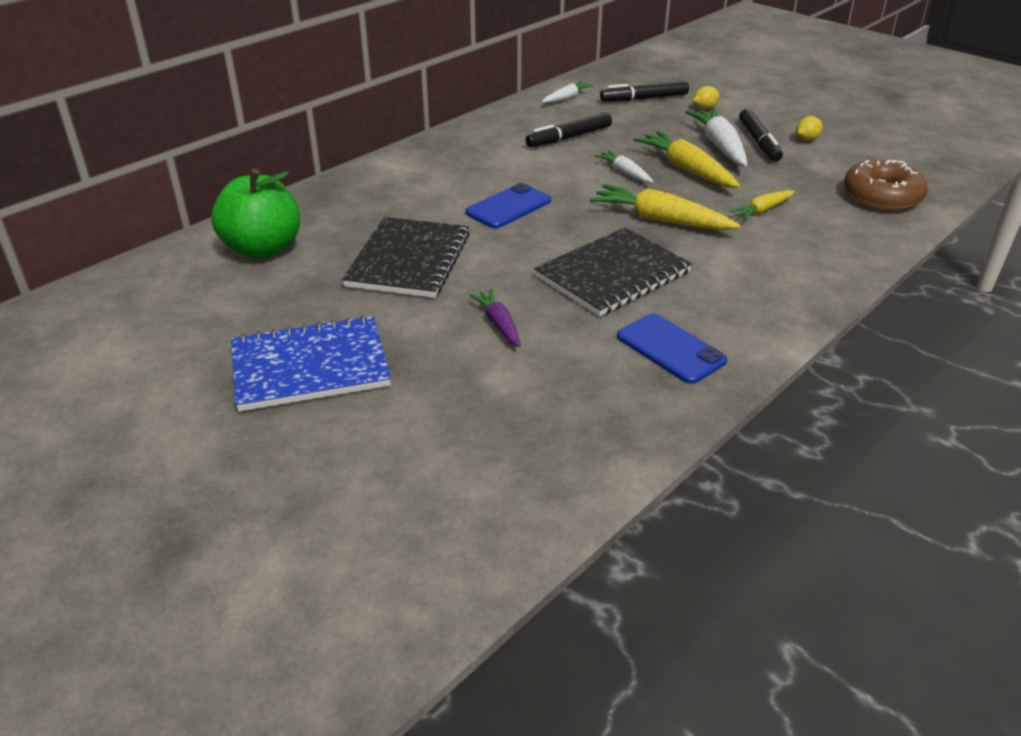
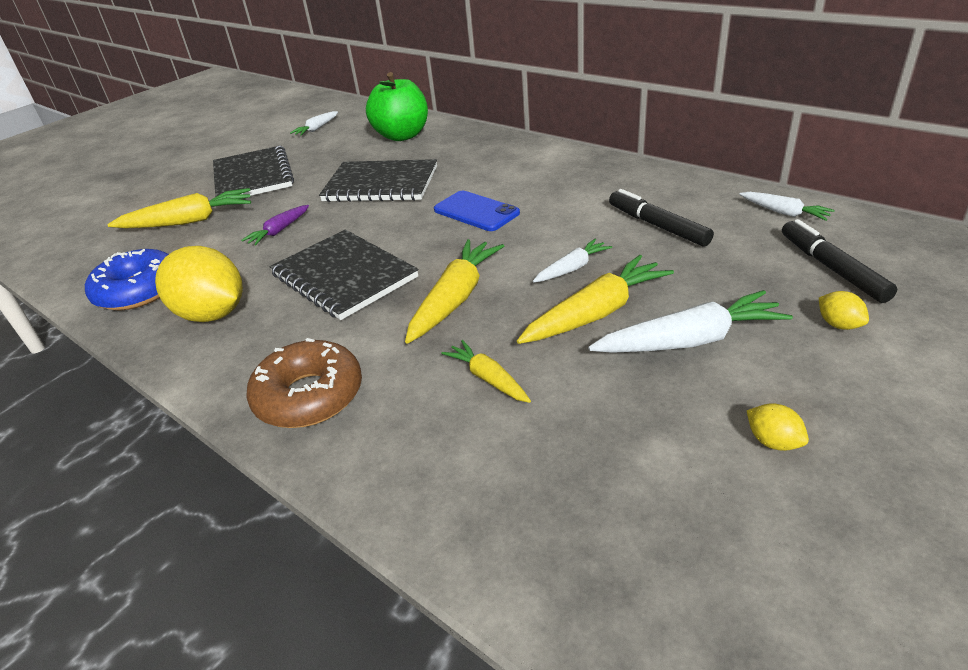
camera: 90 degrees right, 0 degrees up
blue notebook [231,315,391,412] -> black notebook [213,146,294,197]
purple carrot [469,289,521,347] -> purple carrot turned 150 degrees clockwise [241,205,309,246]
blue phone [617,313,727,384] -> yellow lemon [155,246,243,322]
black marker [739,109,783,162] -> none
brown donut [844,160,928,210] -> brown donut moved to [246,338,362,428]
none -> blue donut [85,249,169,310]
none -> yellow carrot [107,188,251,228]
none -> white carrot [290,111,338,135]

